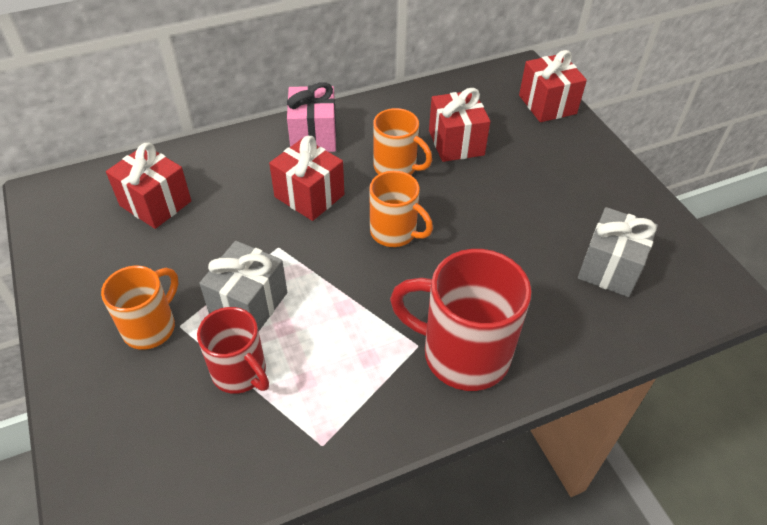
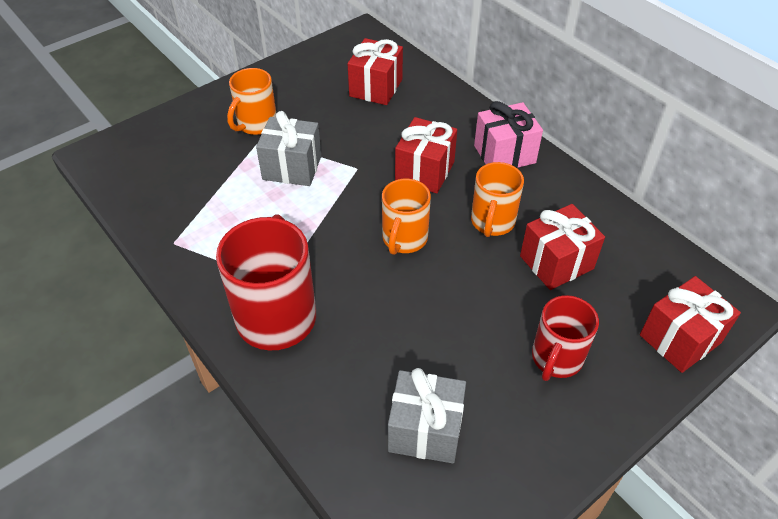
camera: 75 degrees right, 0 degrees up
orange mug [101,266,179,350] -> orange mug turned 105 degrees clockwise [227,68,276,135]
red mug [197,307,269,394] -> red mug moved to [532,295,599,381]

